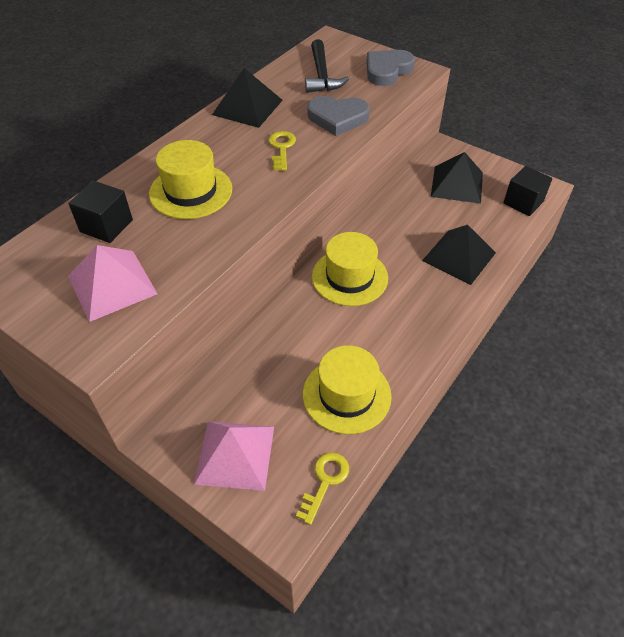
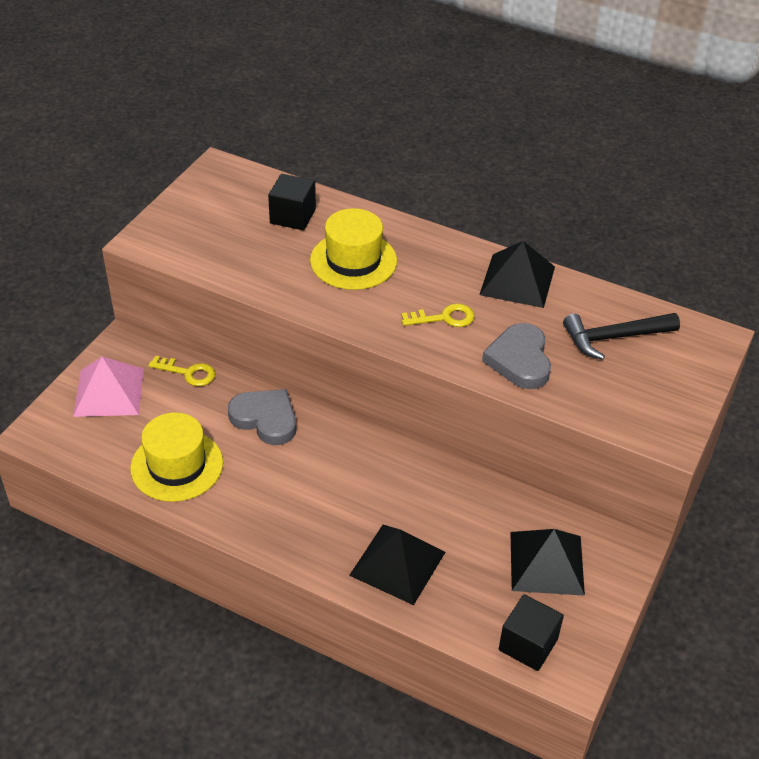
camera: 80 degrees right, 5 degrees down
pink pyramid [68,245,157,322] -> none
yellow key [296,452,349,525] -> yellow key moved to [148,356,215,386]
yellow hat [312,232,388,306] -> none
grey heart [366,50,415,86] -> grey heart moved to [228,389,296,445]

